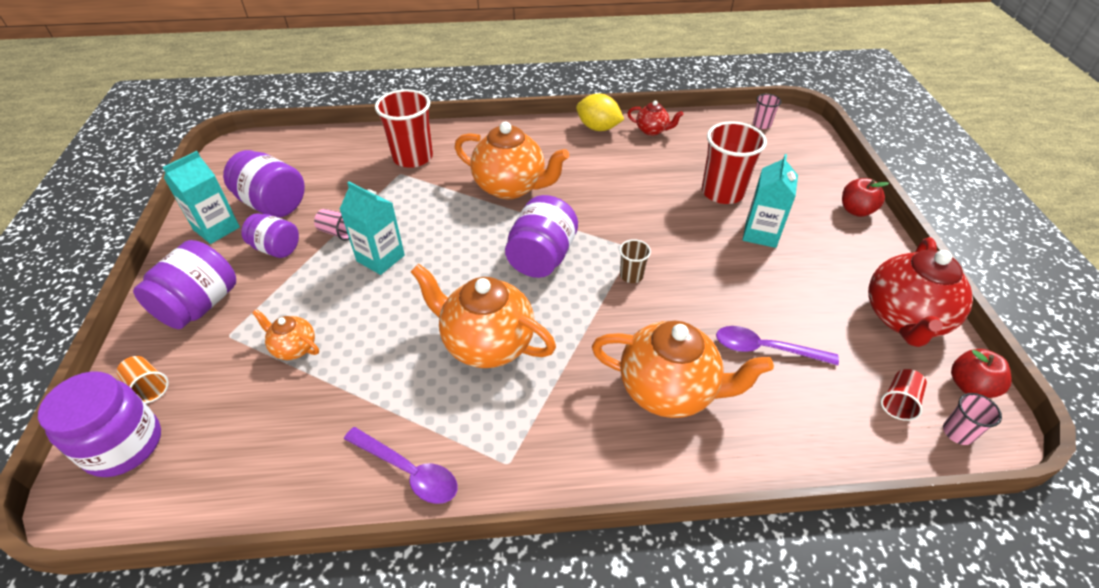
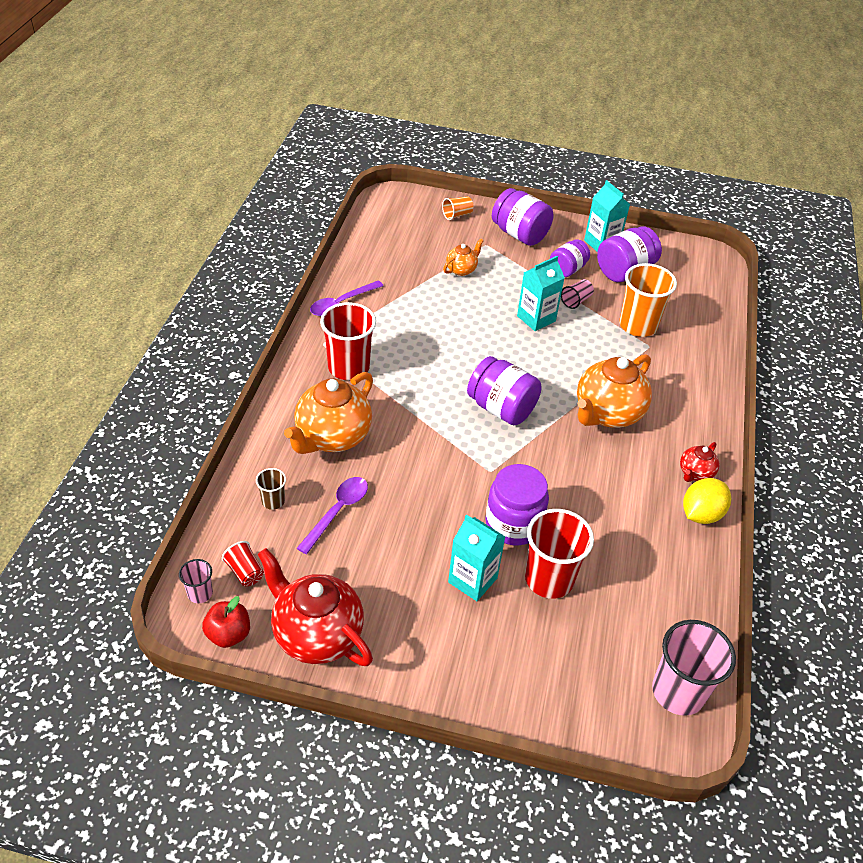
camera: 105 degrees right, 0 degrees up
purple jar [38,371,161,477] -> purple jar moved to [485,464,549,545]
red cup [375,89,433,168] -> red cup moved to [320,302,376,380]
orange teapot [411,264,556,368] -> none
brown cup [619,239,651,283] -> brown cup moved to [256,468,286,510]
red teapot [627,101,683,136] -> red teapot moved to [680,442,720,482]
pink cup [753,94,781,129] -> pink cup [652,620,736,716], size x2.06
red apple [842,178,889,217] -> none
none -> orange cup [619,263,677,337]

